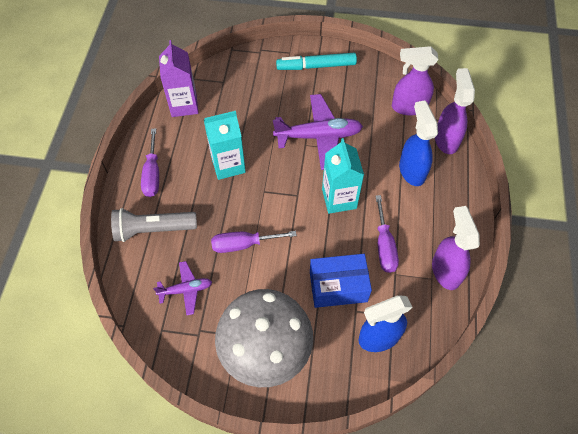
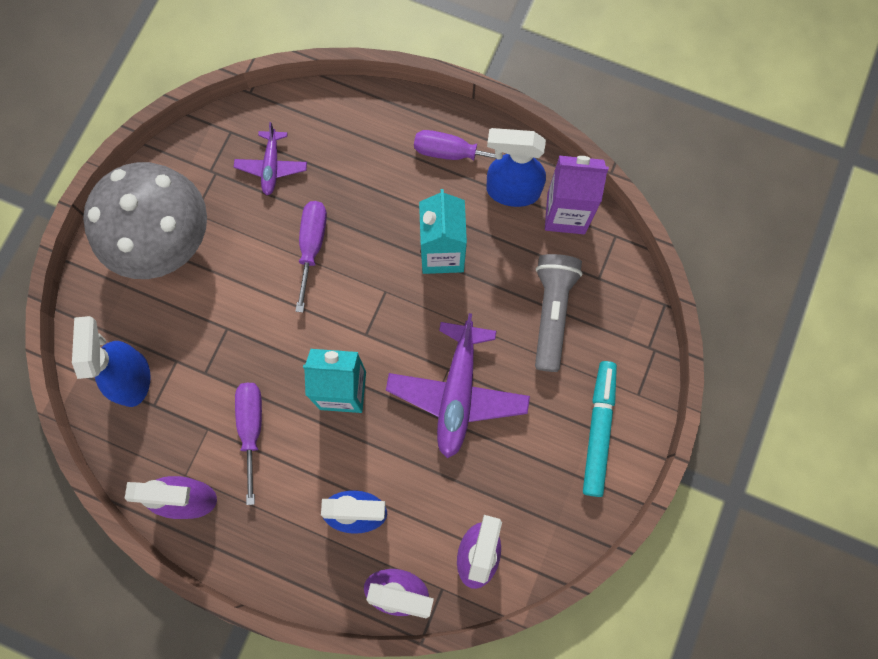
camera: 105 degrees right, 15 degrees up
grey flashlight [111,208,197,242] -> grey flashlight moved to [535,254,583,372]
blue box [310,254,372,308] -> none
purple screwdriver [375,195,399,273] -> purple screwdriver turned 75 degrees clockwise [235,383,262,505]
none -> blue spray bottle [486,128,546,207]

